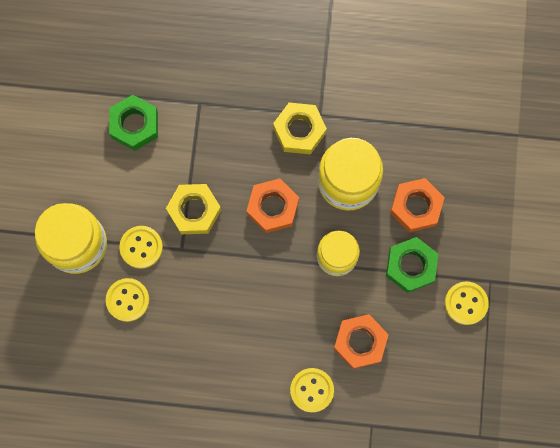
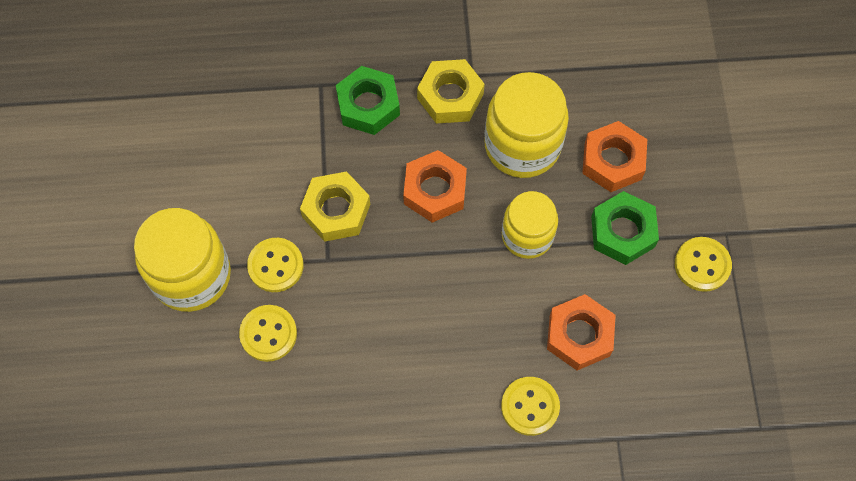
camera: 10 degrees left, 10 degrees down
green nut [109,95,158,151] -> green nut moved to [336,66,400,135]

